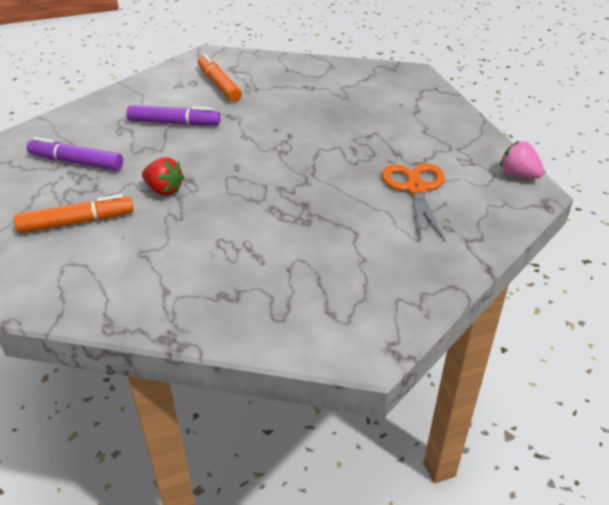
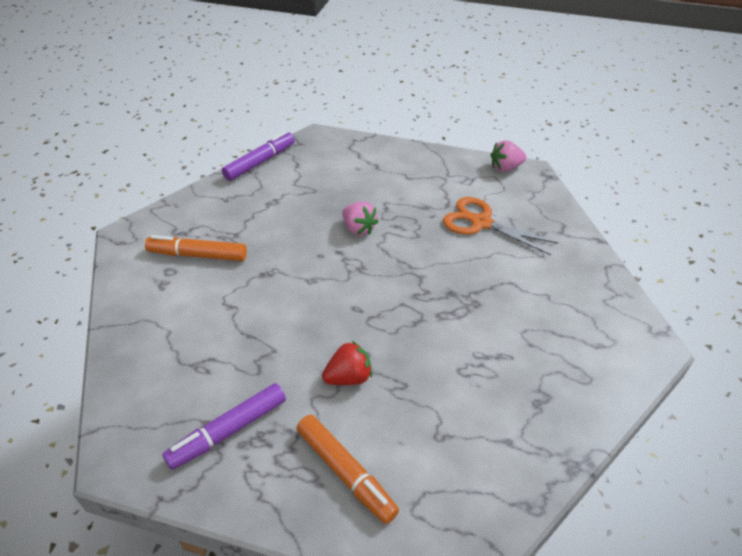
camera: 55 degrees left, 5 degrees up
orange marker [14,194,134,233] -> orange marker turned 120 degrees clockwise [297,415,399,524]
purple marker [127,105,221,126] -> purple marker moved to [222,131,295,181]
none -> pink strawberry [342,202,379,235]

